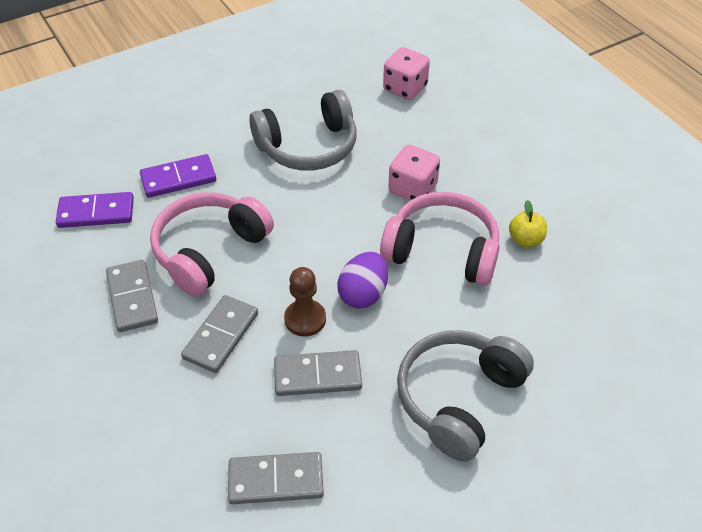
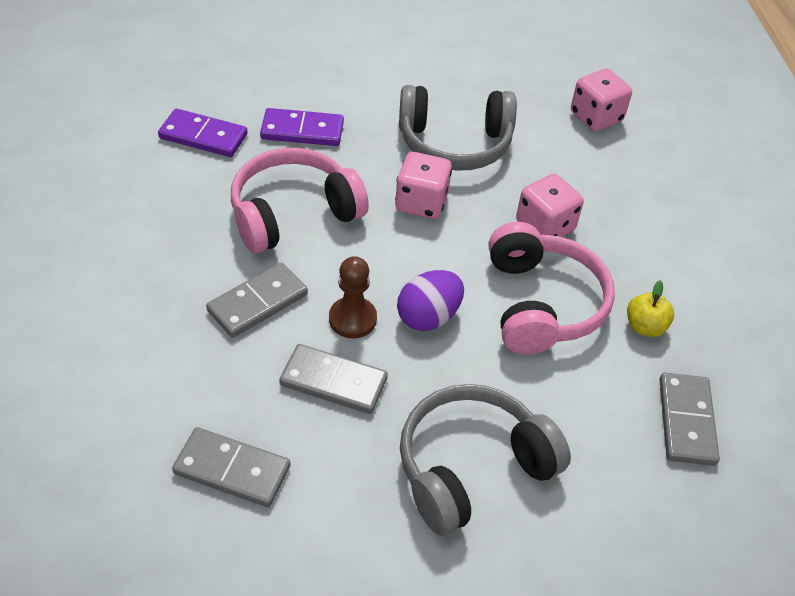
camera: 20 degrees right, 0 degrees up
grey domino [106,260,158,332] -> grey domino moved to [660,373,720,466]
pink headphones [380,192,500,286] -> pink headphones turned 45 degrees clockwise [489,222,615,354]
none -> pink dice [395,152,452,219]

